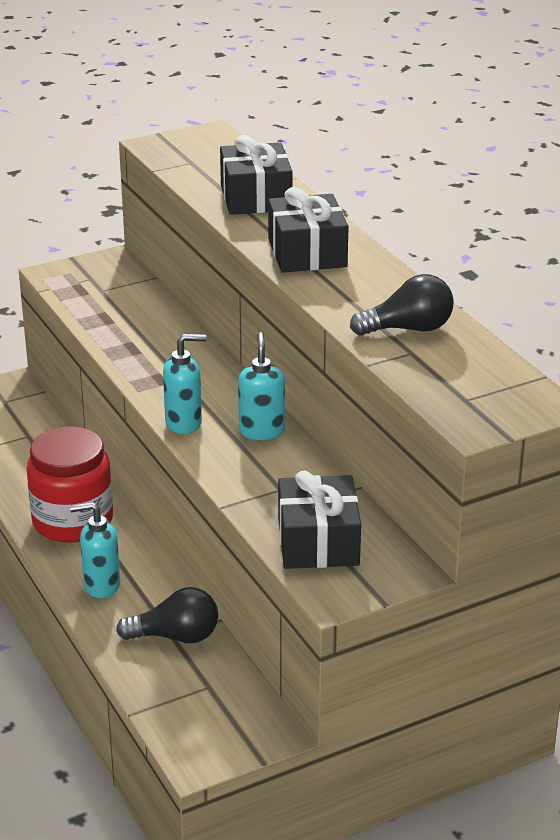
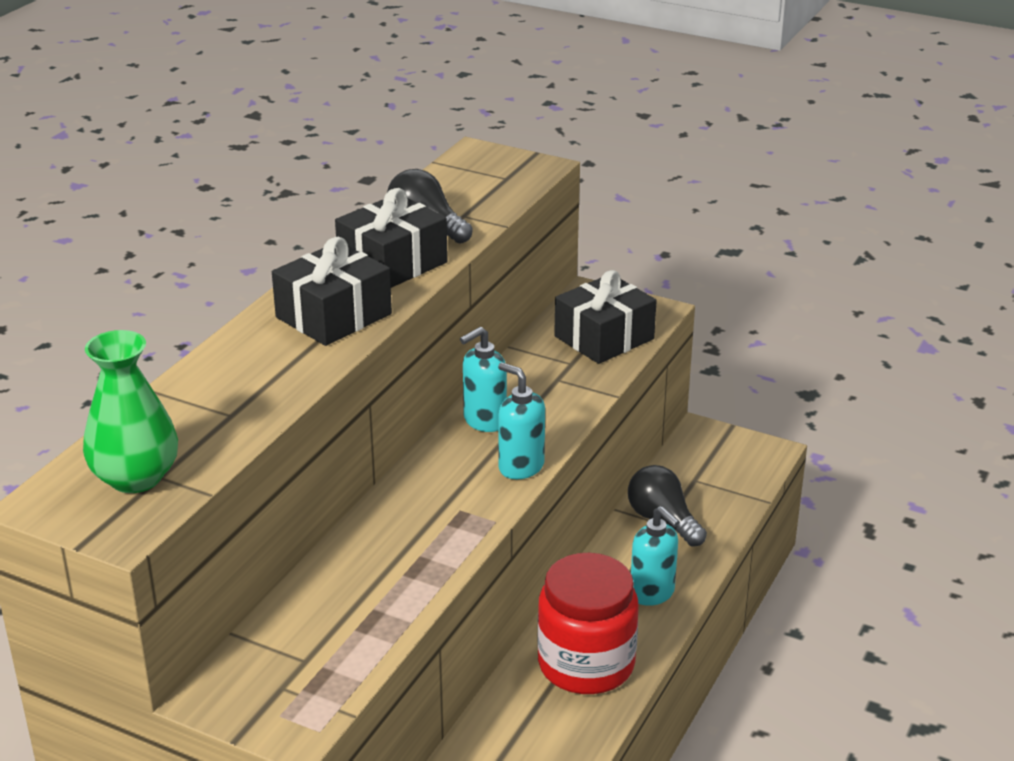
camera: 125 degrees left, 0 degrees up
black gift [220,135,292,215] -> black gift moved to [335,188,448,288]
none -> green vase [83,330,178,493]

